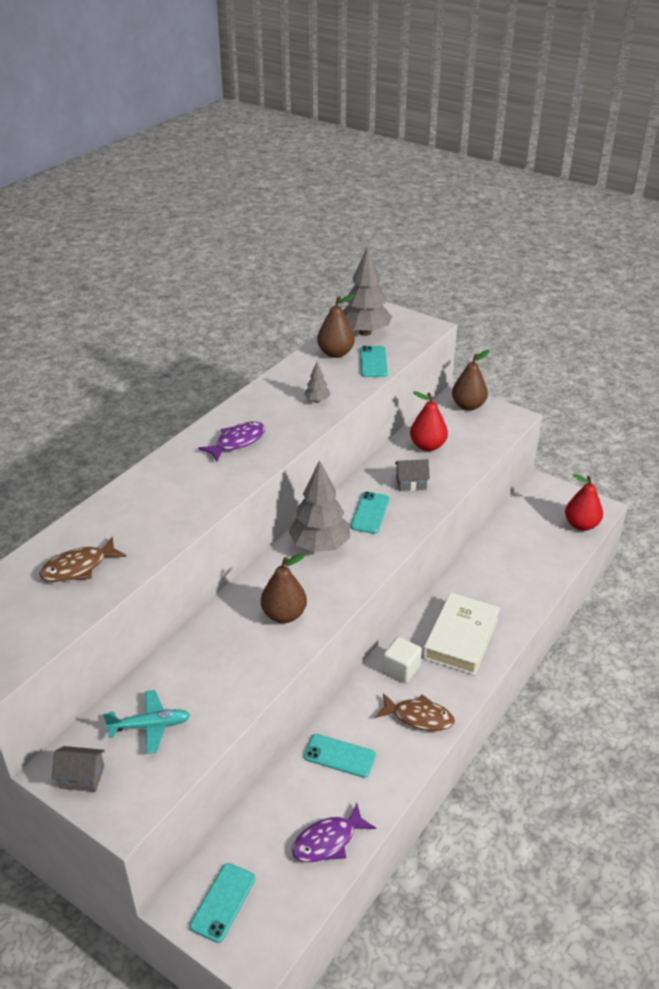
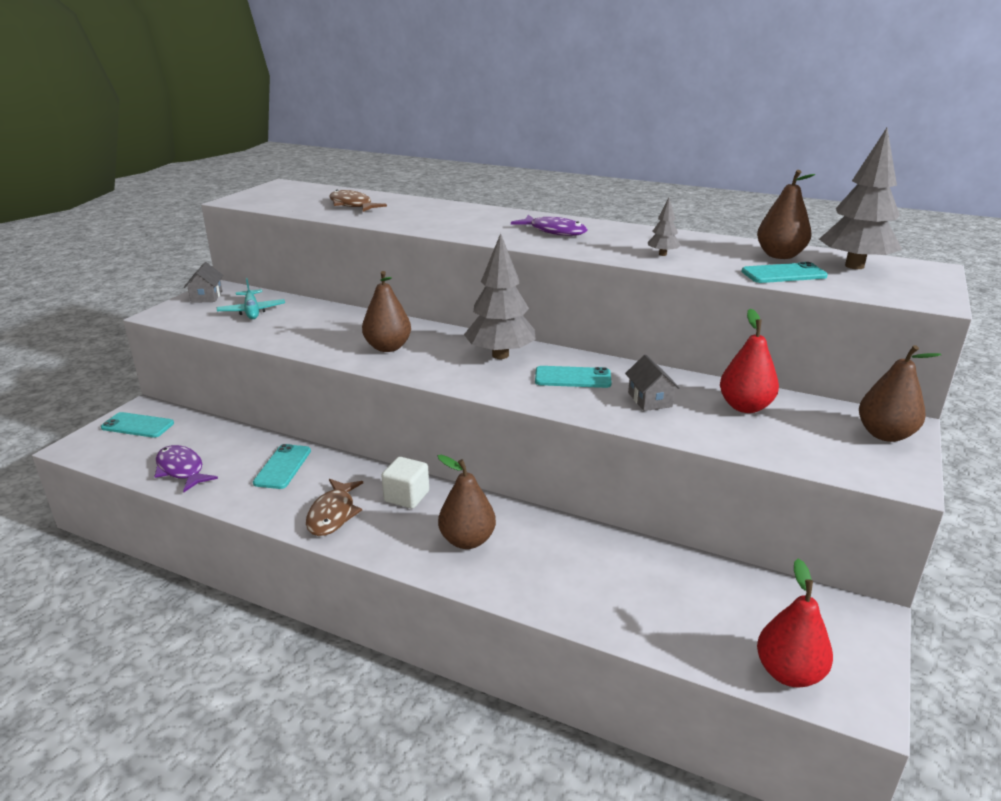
camera: 80 degrees right, 10 degrees down
white book [423,593,500,675] -> brown pear [438,455,496,549]

